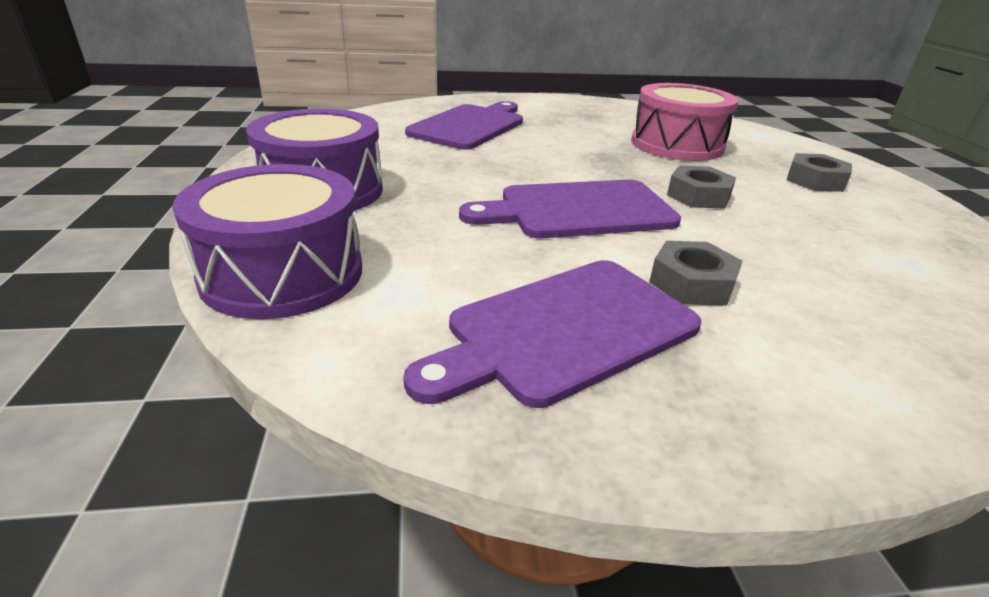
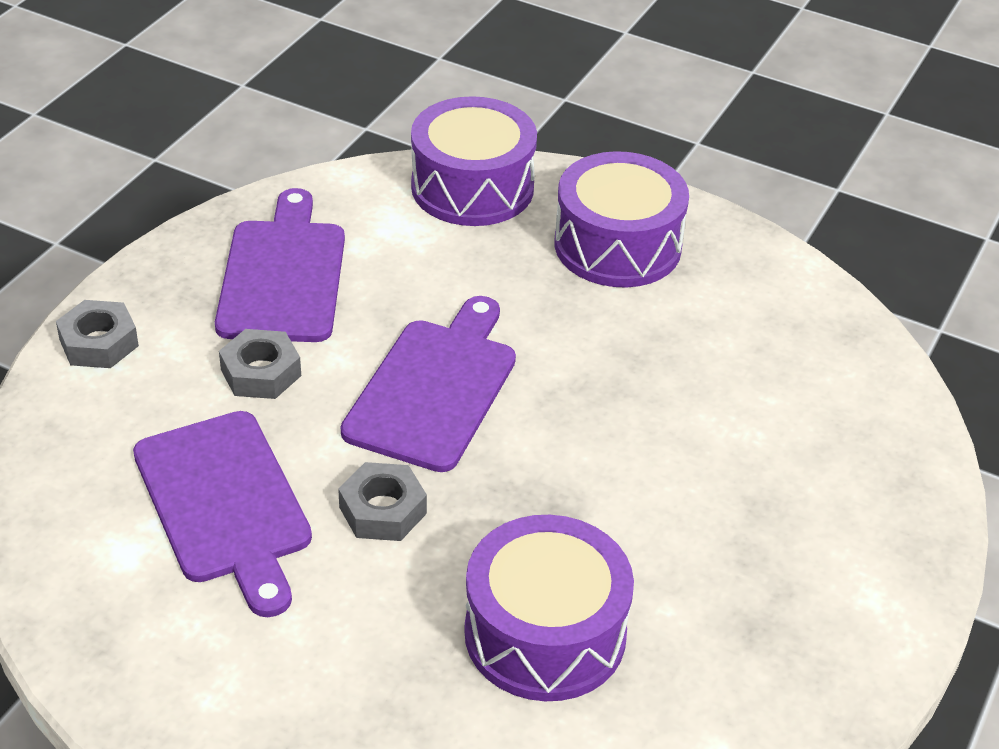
camera: 125 degrees right, 10 degrees up
purple cutting board [405,101,523,150] -> purple cutting board moved to [133,411,312,617]
pink drum [631,83,739,161] -> purple drum [464,515,634,701]
grey nut [787,153,852,192] -> grey nut moved to [56,300,139,368]

